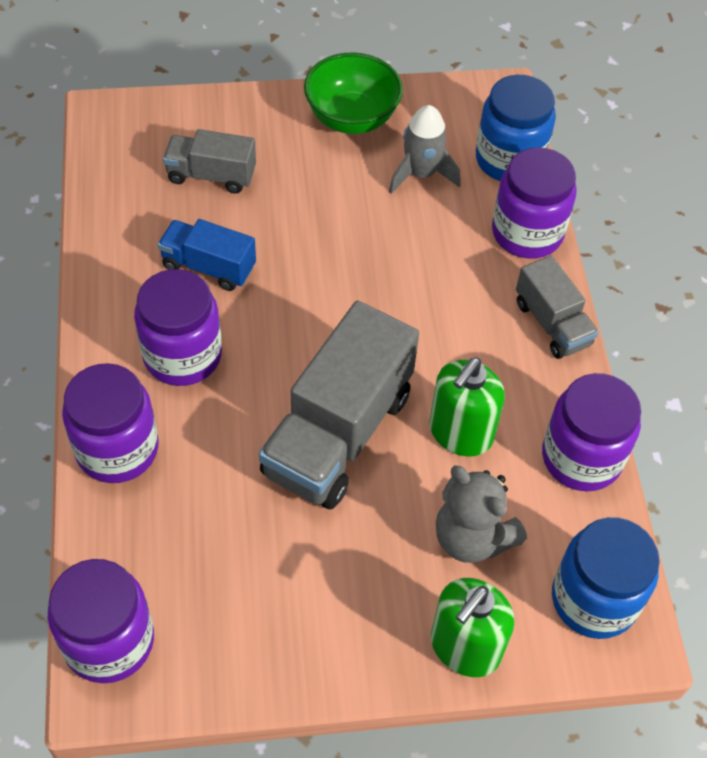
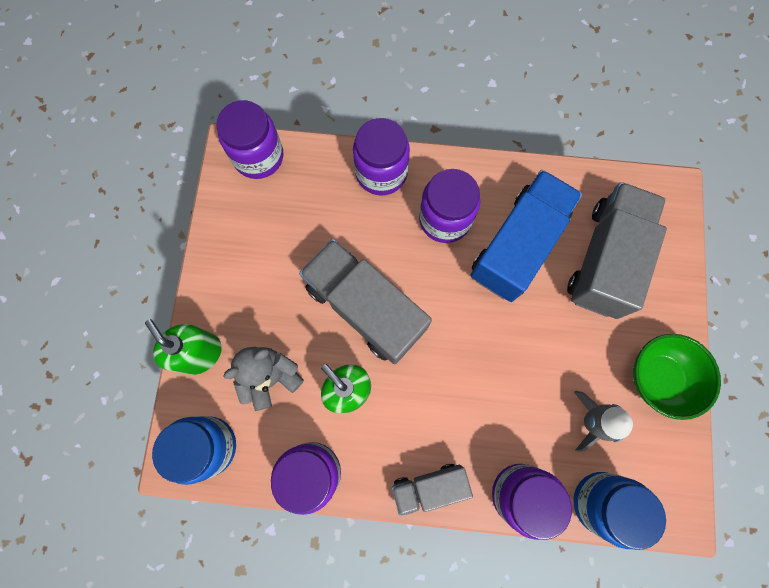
camera: 105 degrees right, 20 degrees up
blue truck [158,219,256,291] -> blue truck [470,170,582,302], size x1.85
grey truck [163,129,256,194] -> grey truck [567,182,667,319], size x1.85

